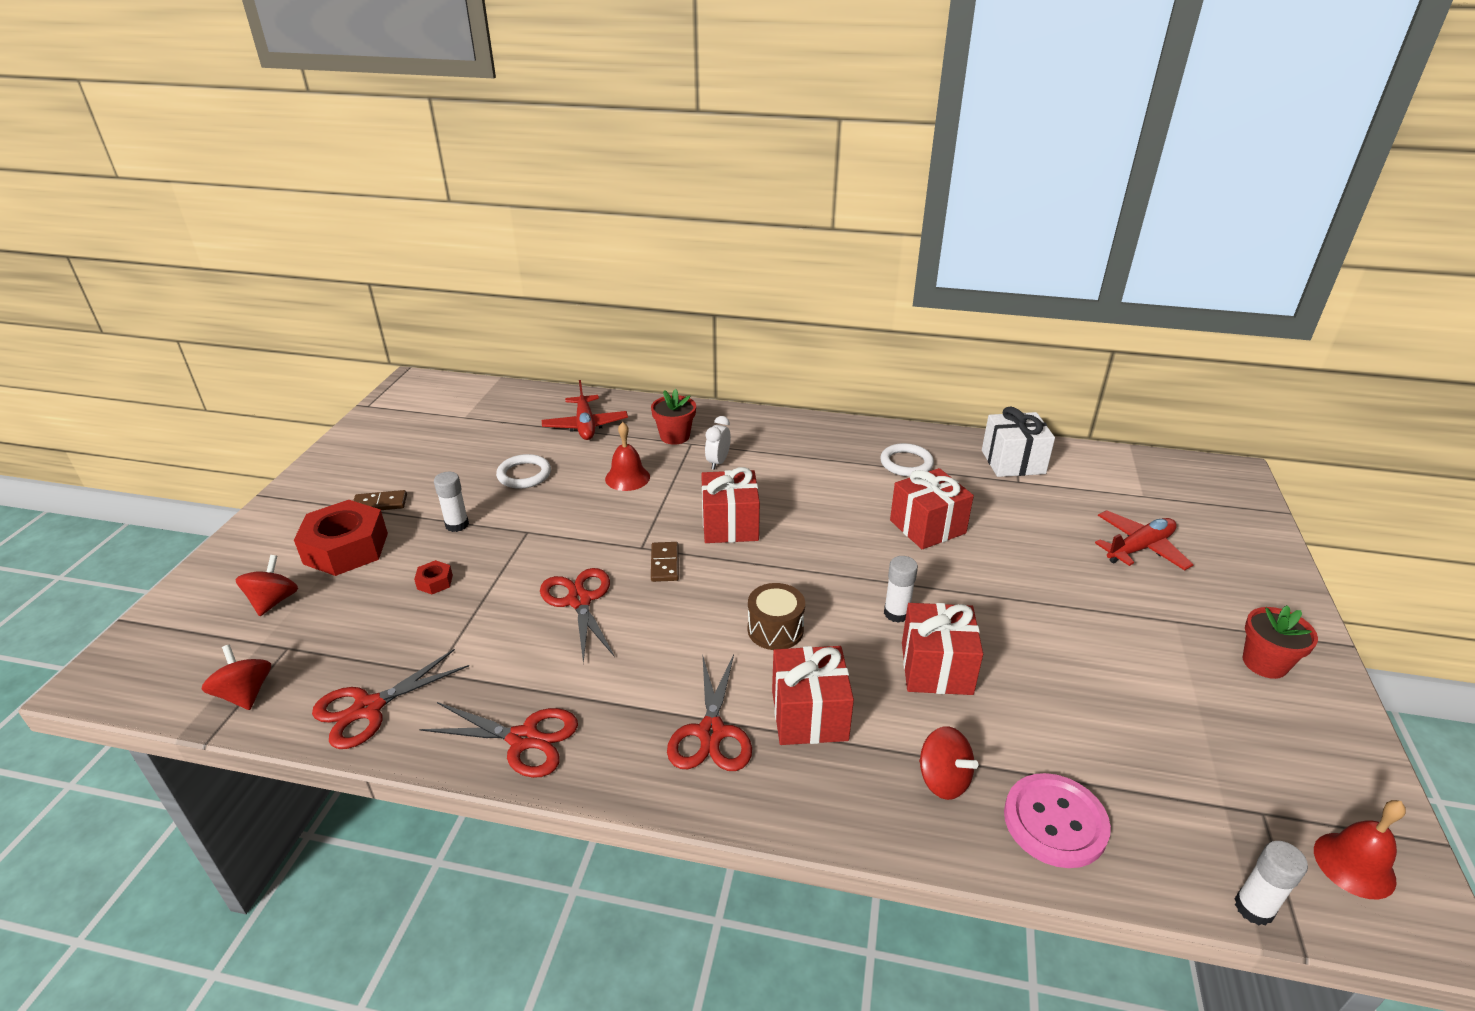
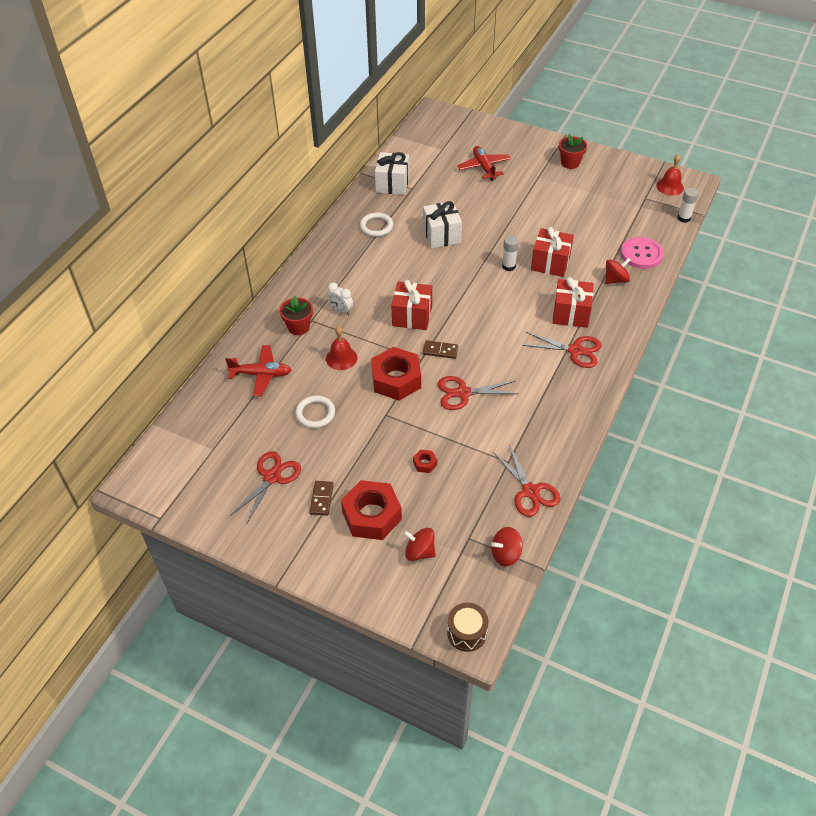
camera: 75 degrees left, 15 degrees up
red scissors [419,702,578,778] -> red scissors moved to [230,451,301,525]
white glue stick [434,472,469,532] -> none
brown drum [748,583,805,650] -> brown drum moved to [447,602,488,652]
red gift [890,468,974,549] -> white gift [423,201,462,248]
none -> red nut [371,347,421,401]

